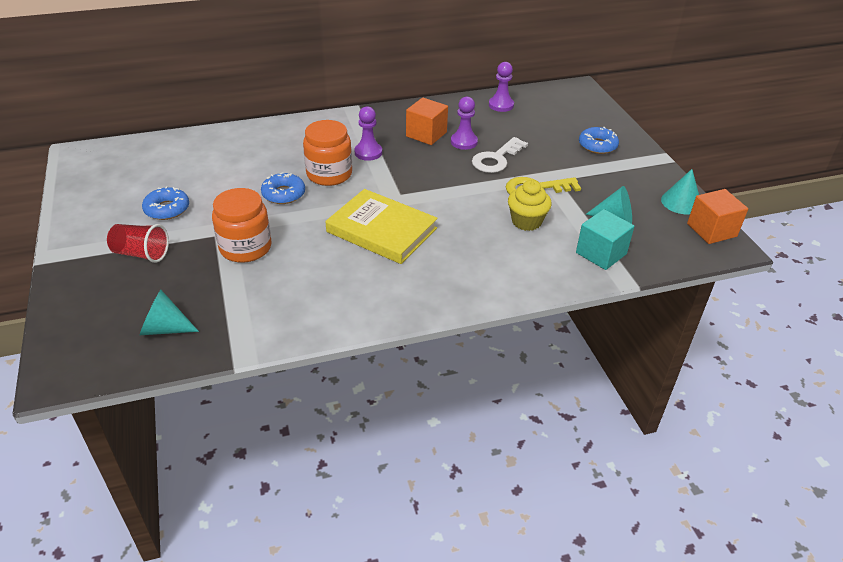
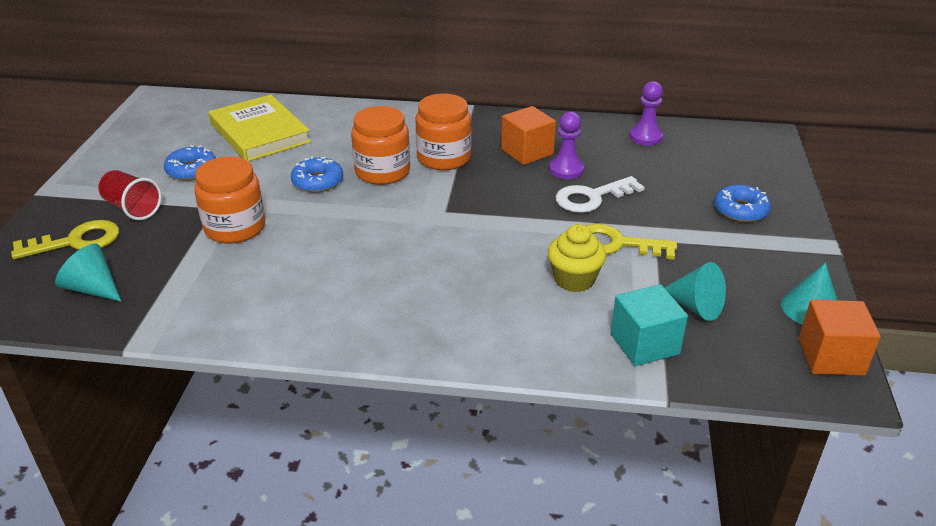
camera: 25 degrees right, 5 degrees down
yellow book [325,189,438,264] -> yellow book moved to [209,94,311,161]
purple pawn [355,106,382,161] -> orange jar [415,94,472,170]
none -> yellow key [11,220,119,259]

